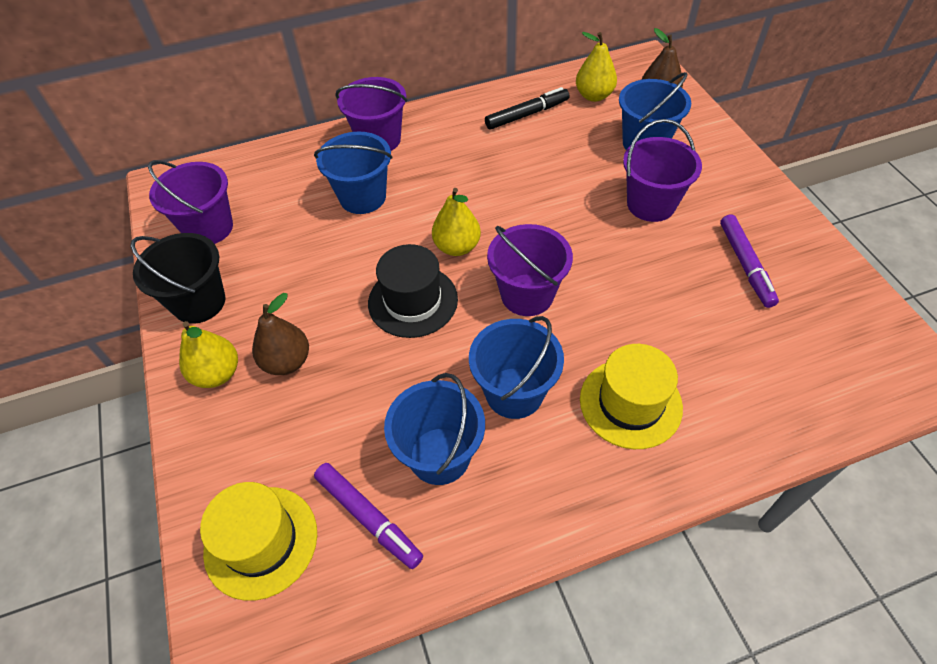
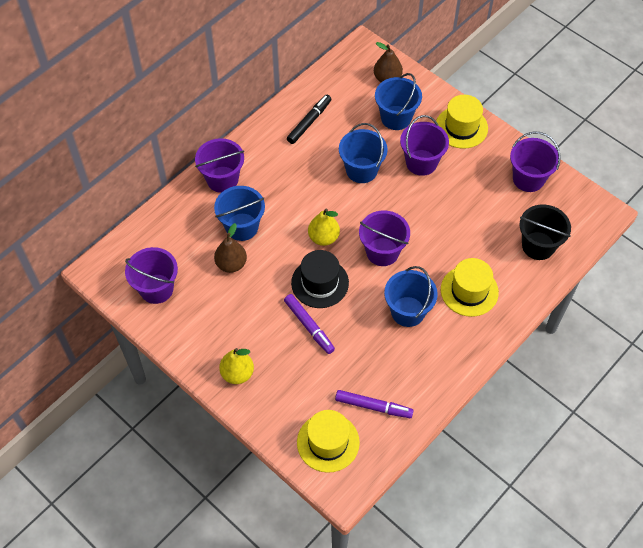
camera: 30 degrees left, 5 degrees up
black bucket [130,233,226,324] -> black bucket moved to [519,204,571,260]
brown pear [252,293,309,375] -> brown pear moved to [214,223,247,273]
blue bucket [384,373,485,485] -> blue bucket moved to [339,123,388,183]
yellow pear [576,32,617,102] -> none
purple marker [720,214,779,308] -> purple marker moved to [284,294,335,354]
none -> yellow hat [436,95,488,149]
none -> purple bucket [510,132,561,192]

